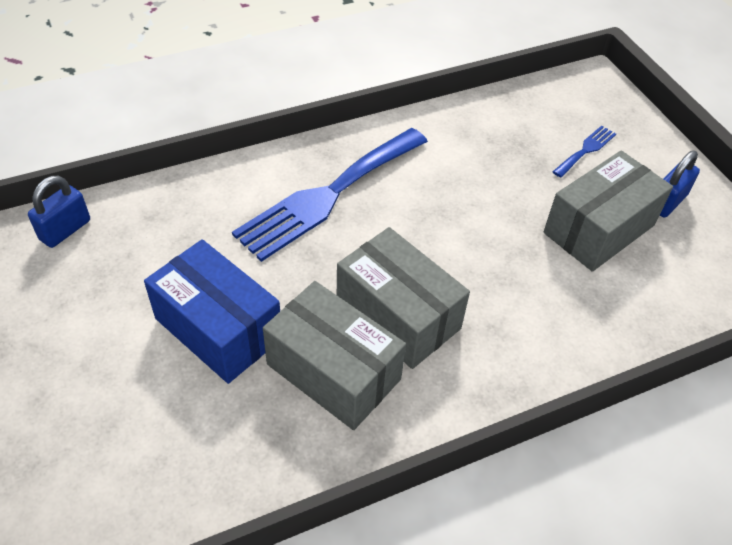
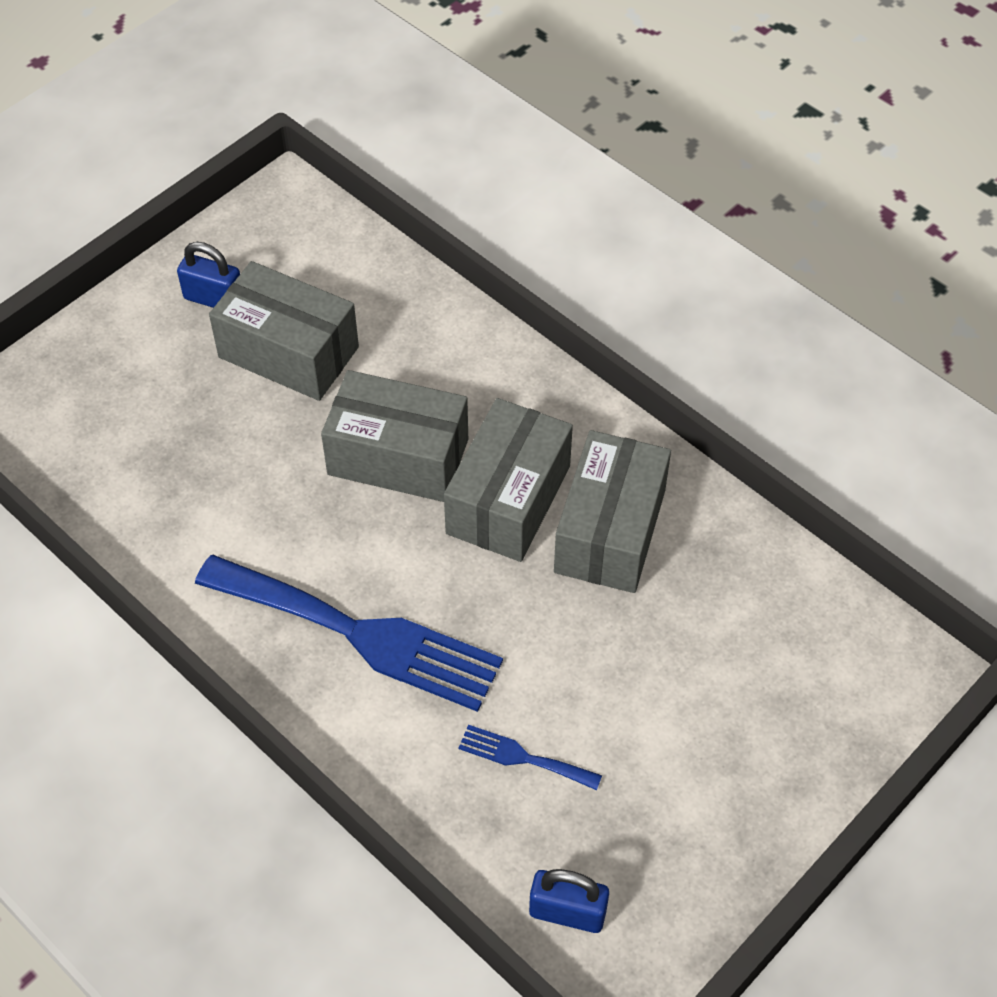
camera: 110 degrees left, 5 degrees up
blue box [144,239,280,384] -> none
blue fork [553,126,616,178] -> blue fork moved to [458,725,602,790]
none -> grey box [321,370,468,502]

